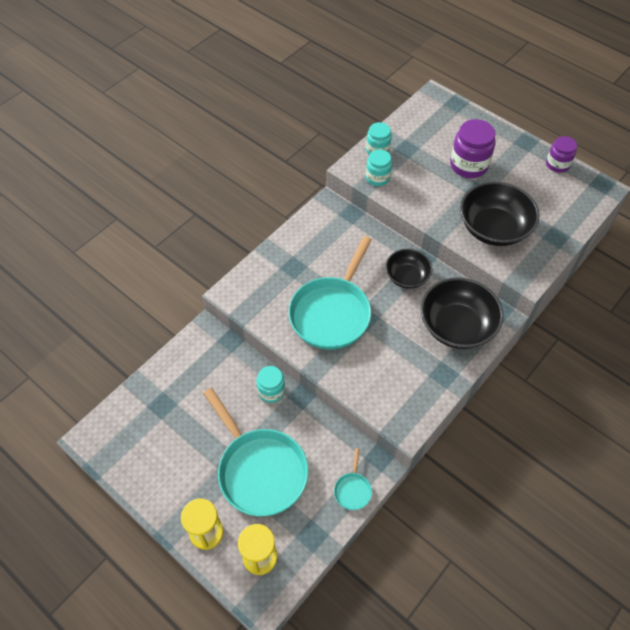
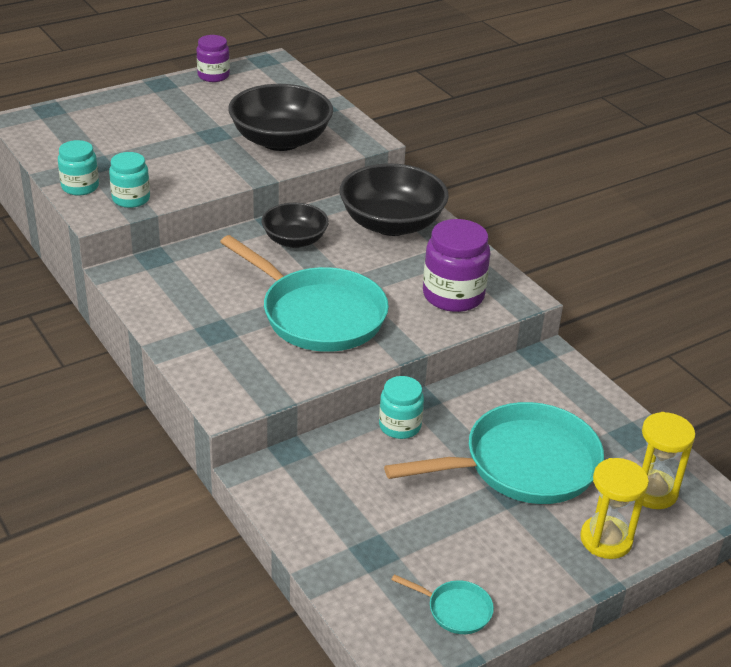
camera: 75 degrees left, 20 degrees down
turquoise pan [334,448,372,510] -> turquoise pan moved to [391,574,494,634]
purple jar [450,119,495,178] -> purple jar moved to [423,219,490,312]

